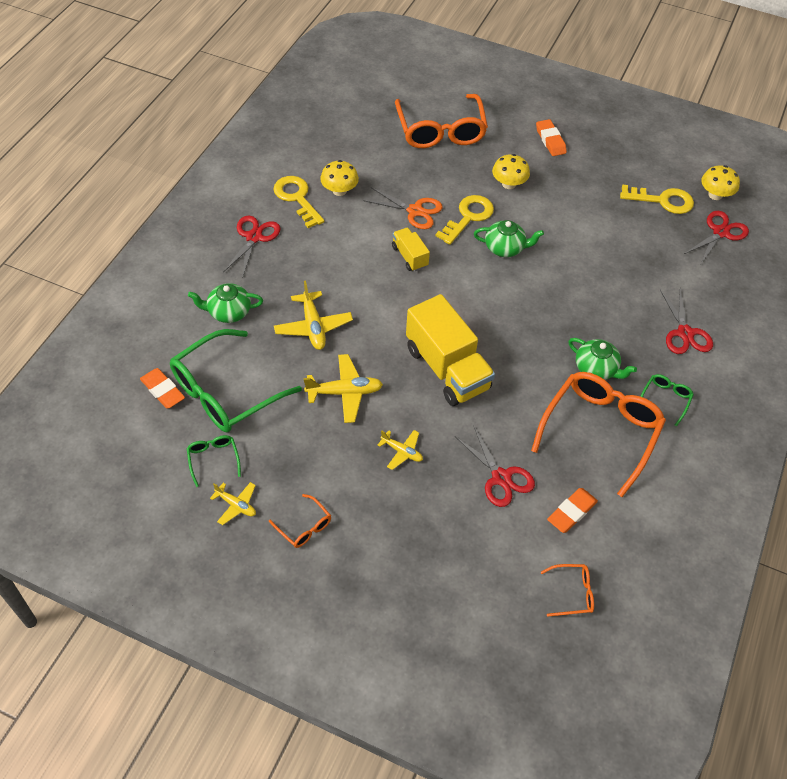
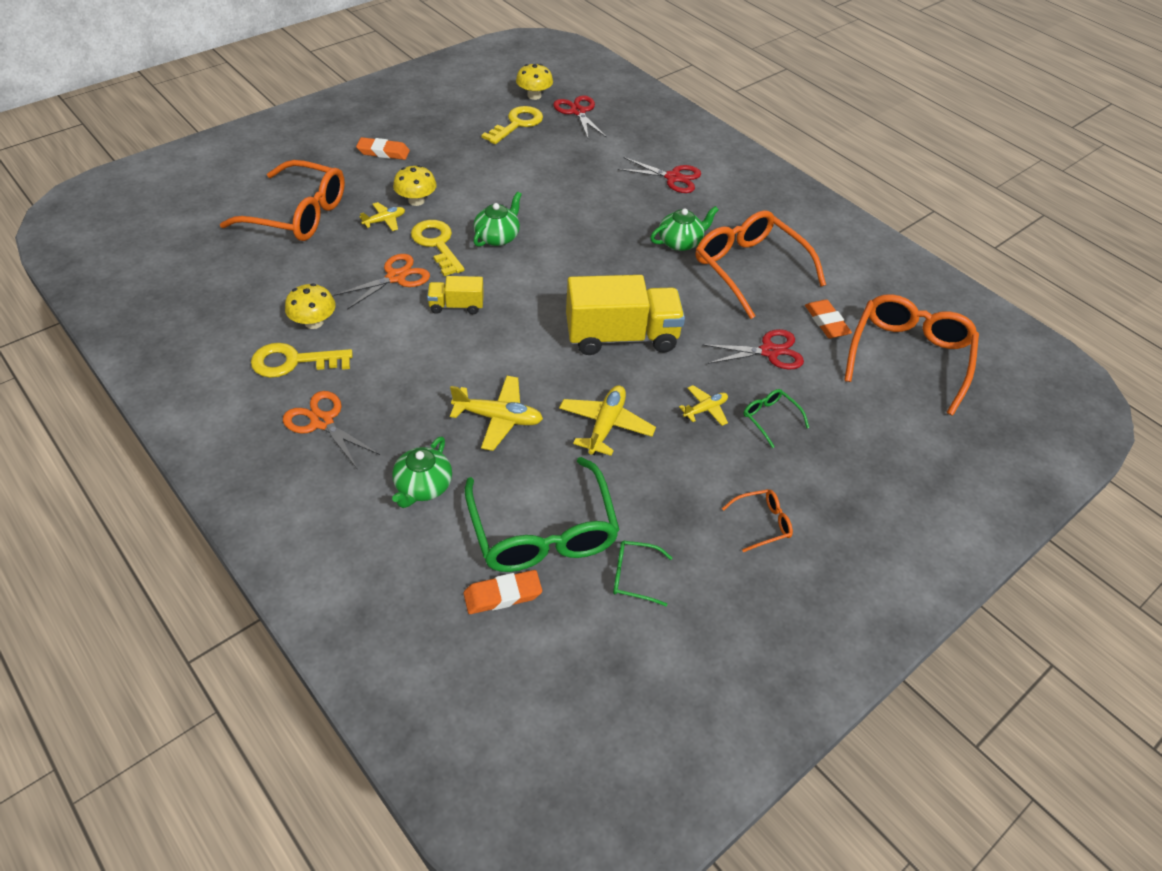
camera: 65 degrees left, 5 degrees down
yellow plane [210,482,256,525] -> yellow plane moved to [359,202,405,231]
red scissors [223,216,281,278] -> orange scissors [283,391,380,468]
orange glasses [541,564,594,617] -> orange glasses [844,294,979,416], size x2.28
green glasses [641,374,694,427] -> green glasses moved to [743,389,809,448]

